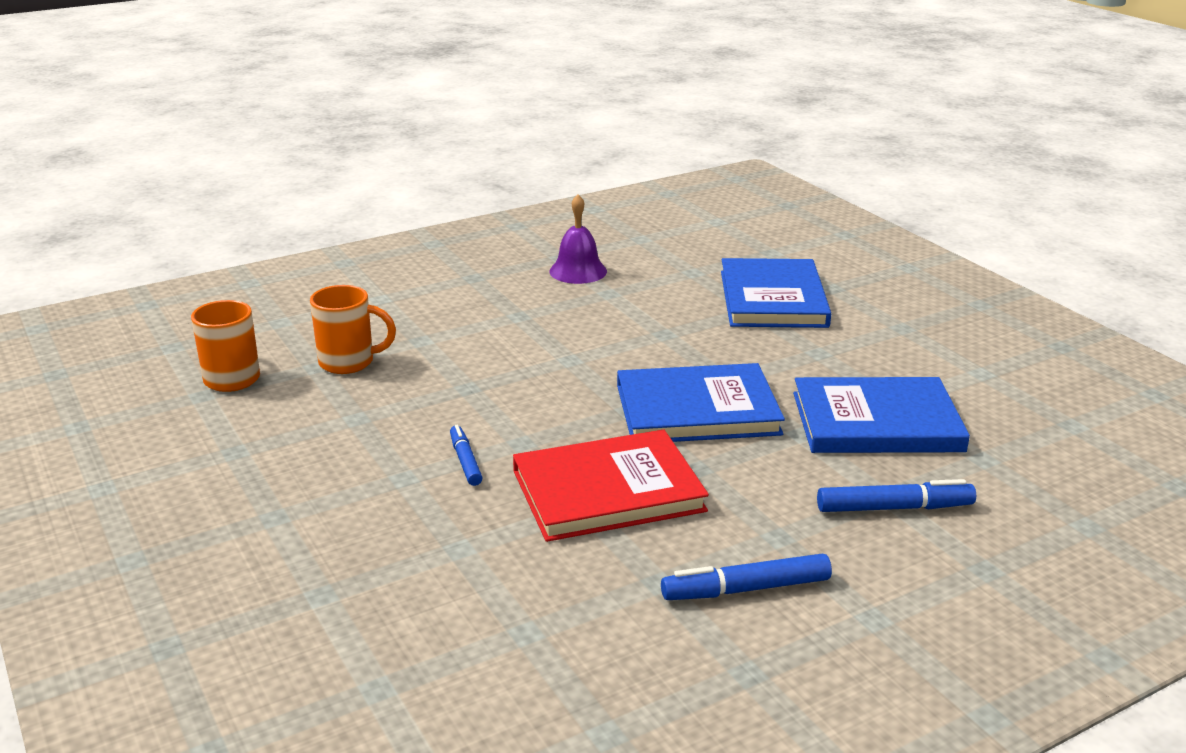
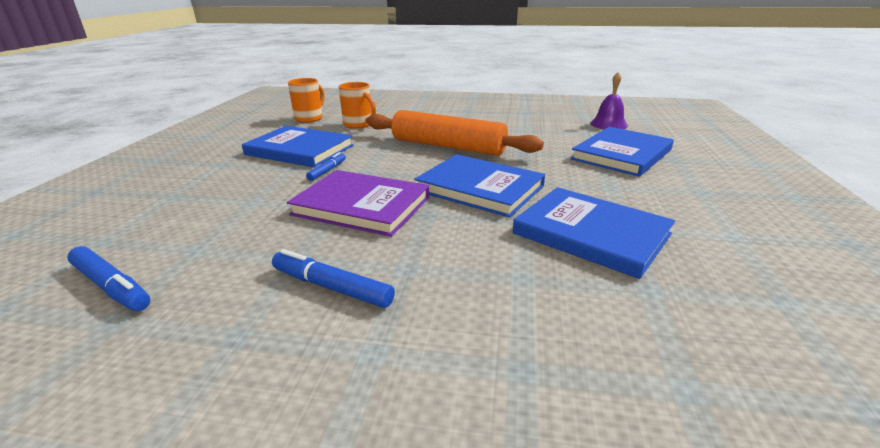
camera: 40 degrees right, 0 degrees up
red book [513,429,709,542] -> purple book [287,170,429,237]
purple bell [549,194,607,284] -> purple bell moved to [590,72,628,129]
blue marker [817,479,976,512] -> blue marker moved to [67,246,150,311]
none -> blue book [242,126,354,167]
none -> orange rolling pin [366,110,544,156]

